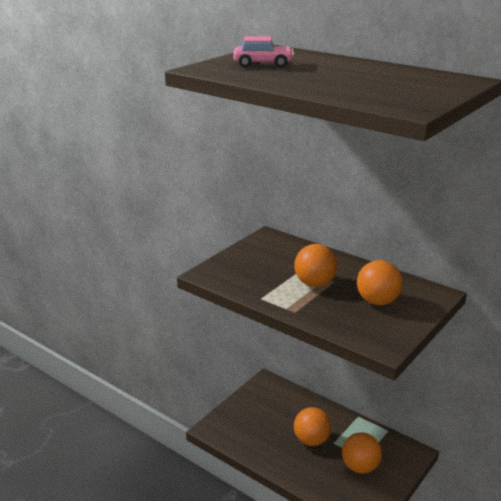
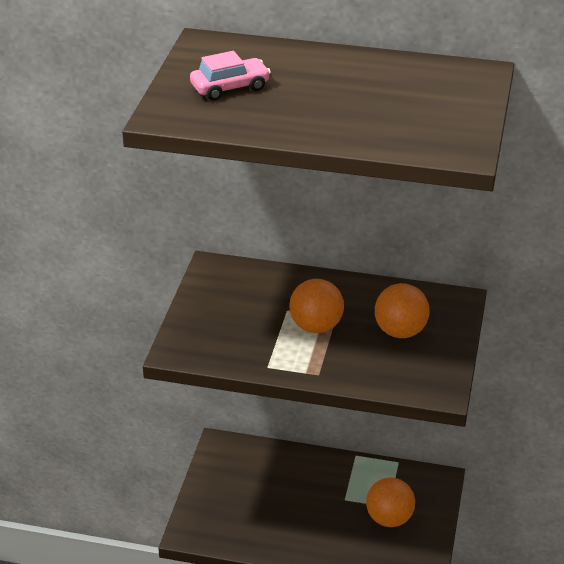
camera: 25 degrees left, 10 degrees up
orange ball [294,407,331,446] -> none

